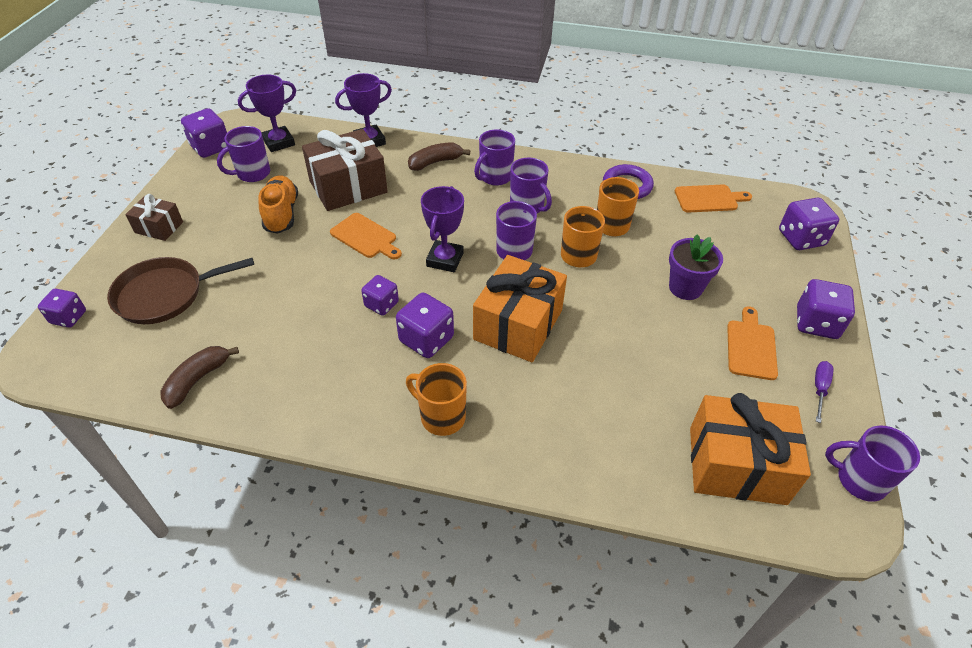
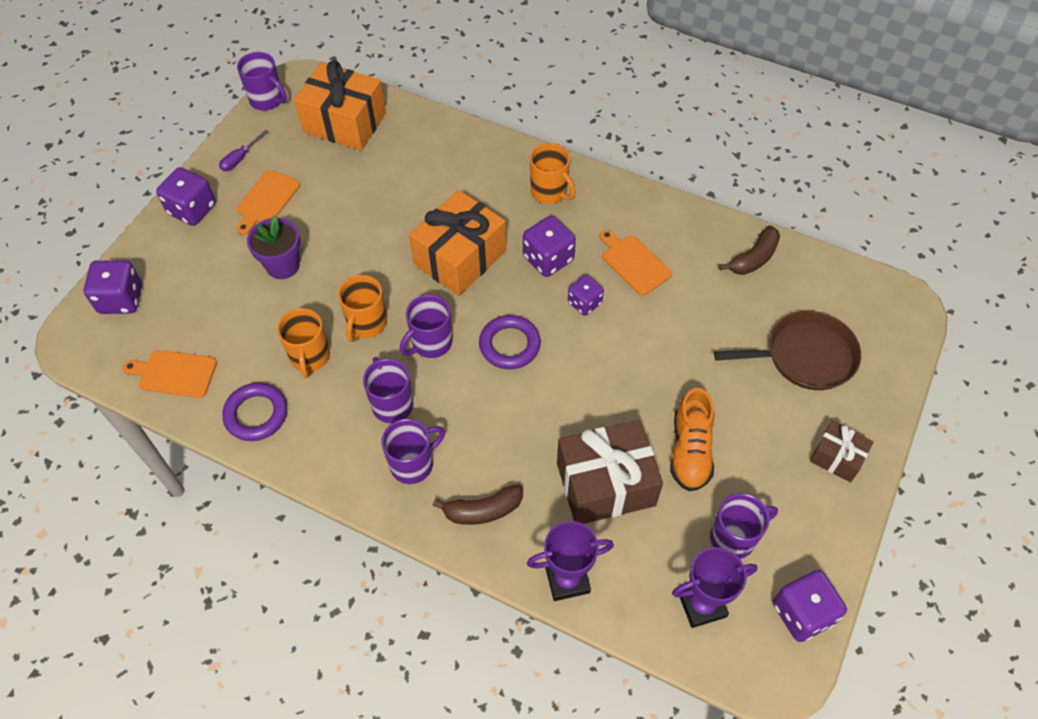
camera: 165 degrees left, 10 degrees up
purple dice [38,289,86,328] -> none
orange cutting board [330,213,402,259] -> orange cutting board moved to [600,230,672,296]
purple trophy [421,186,464,272] -> purple ring [479,315,541,369]

